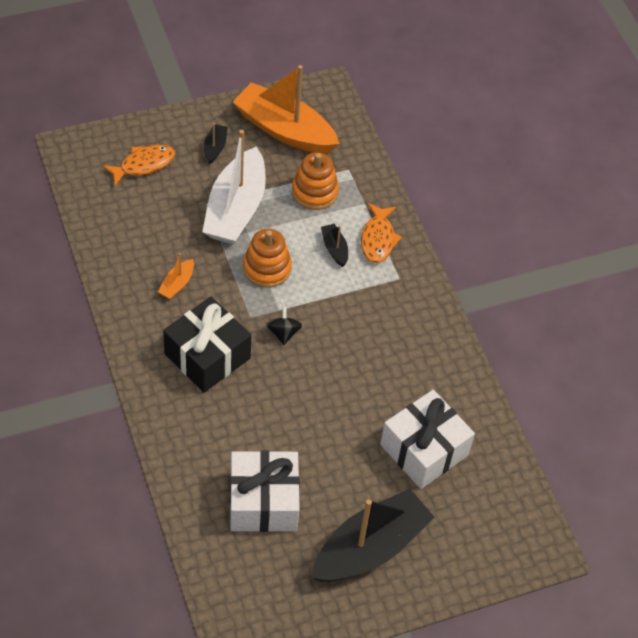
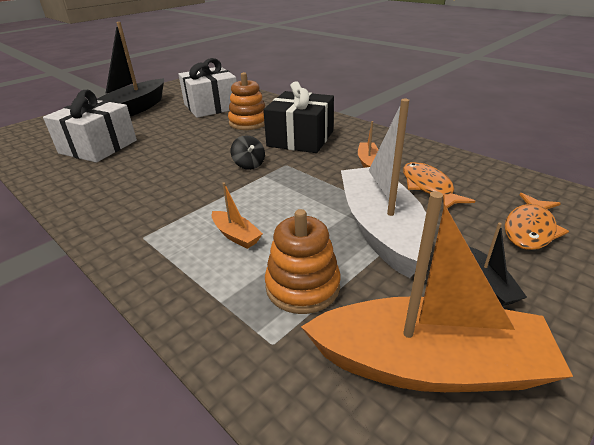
camera: 160 degrees right, 20 degrees down
orange stacking toy [243,229,292,288] -> orange stacking toy moved to [228,72,265,130]
black boat [321,224,348,267] -> orange boat [212,182,263,249]
orange fish [361,203,402,263] -> orange fish moved to [403,162,475,208]

